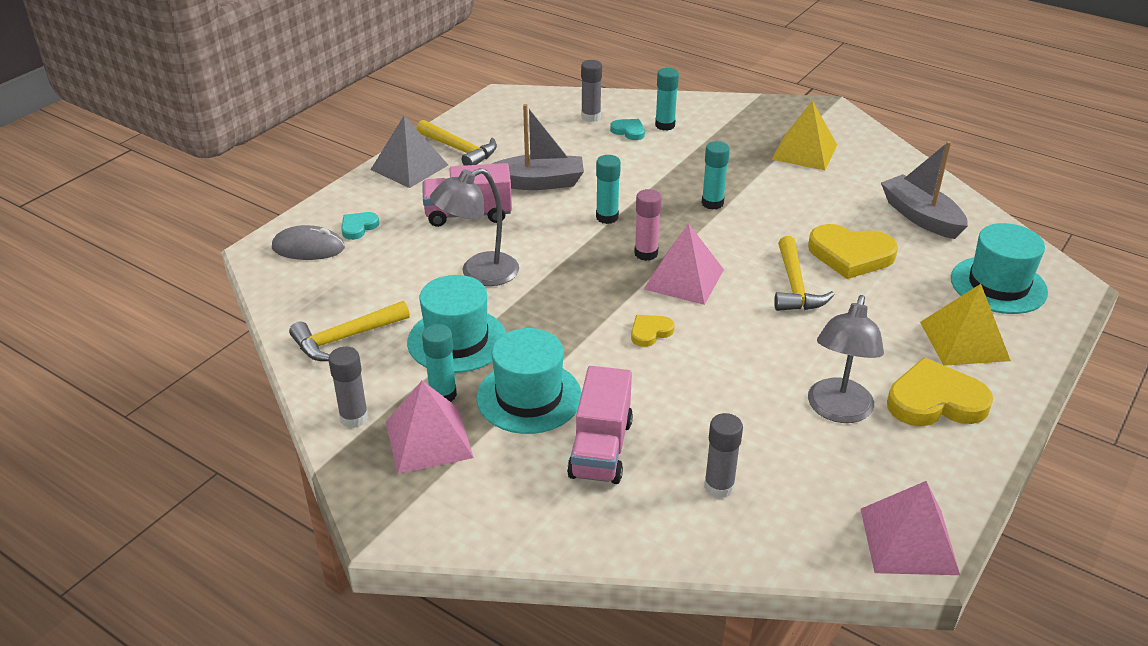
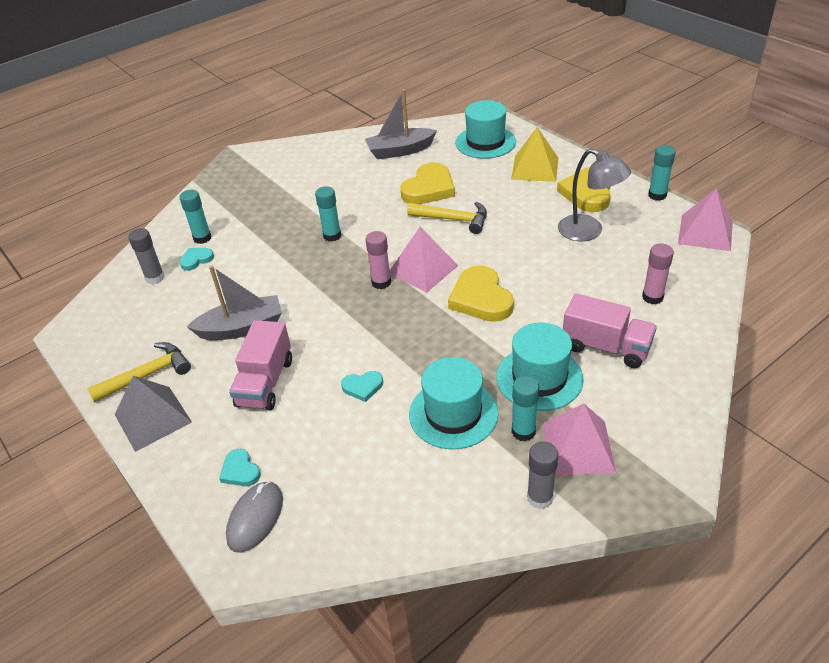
camera: 70 degrees left, 5 degrees up
yellow hammer [289,301,410,361] -> none
grey lamp [430,168,519,286] -> turquoise heart [341,371,383,402]
grey boat [492,104,584,190] -> grey boat turned 60 degrees clockwise [187,265,282,340]
turquoise glue stick [596,155,621,224] -> turquoise glue stick moved to [648,145,675,201]
yellow heart [631,315,675,347] -> yellow heart [448,265,514,322], size x1.96
grey glue stick [704,413,743,499] -> pink glue stick [642,244,674,304]
yellow pyramid [771,101,837,170] -> none

